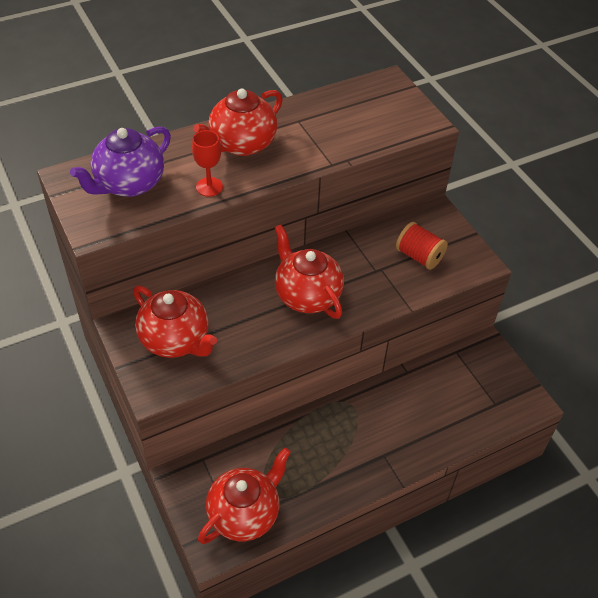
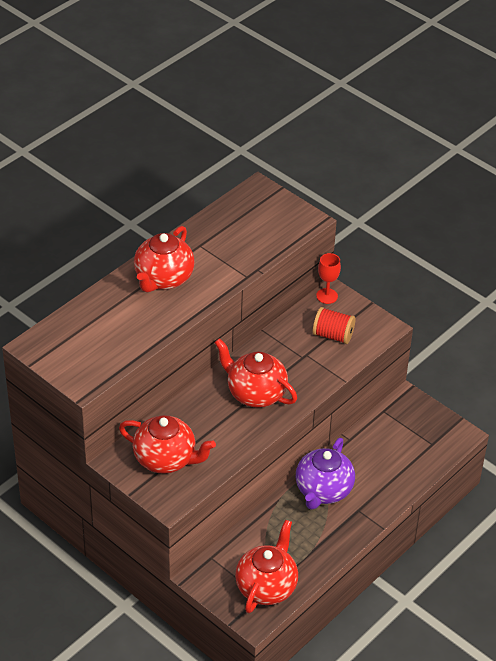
camera: 20 degrees left, 5 degrees down
purple teapot [70,127,171,197] -> purple teapot moved to [296,438,355,510]
red goblet [192,130,223,197] -> red goblet moved to [316,253,341,304]

